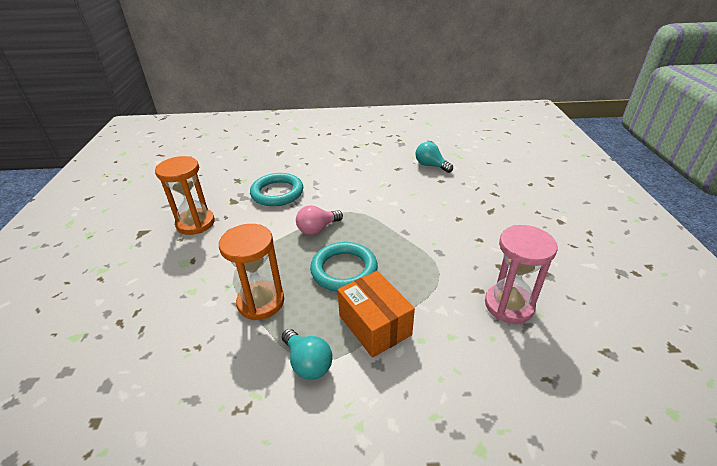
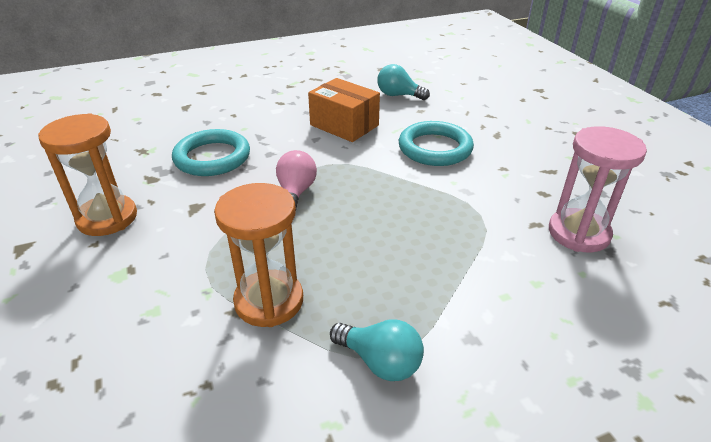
camera: 20 degrees left, 0 degrees up
pink light bulb [296,205,343,235] -> pink light bulb turned 150 degrees clockwise [276,150,317,207]
turquoise ring [310,242,378,292] -> turquoise ring moved to [399,121,474,166]
orange box [338,271,415,358] -> orange box moved to [308,78,380,142]

